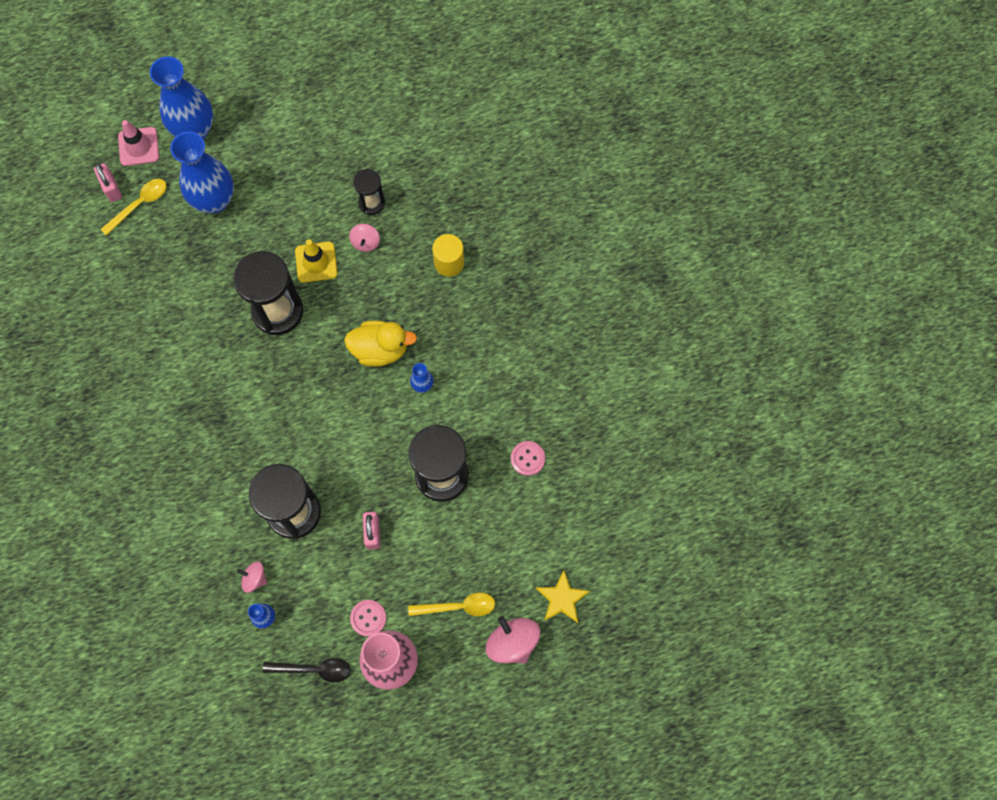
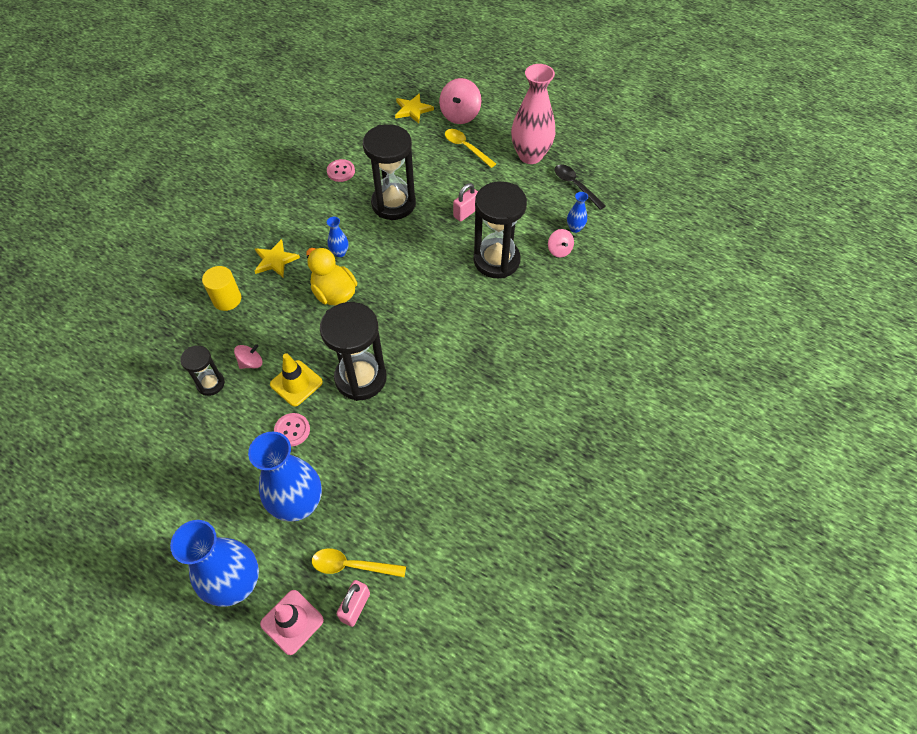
camera: 130 degrees left, 15 degrees down
pink button [350,600,386,637] -> pink button moved to [274,413,310,447]
none -> yellow star [255,239,300,277]

